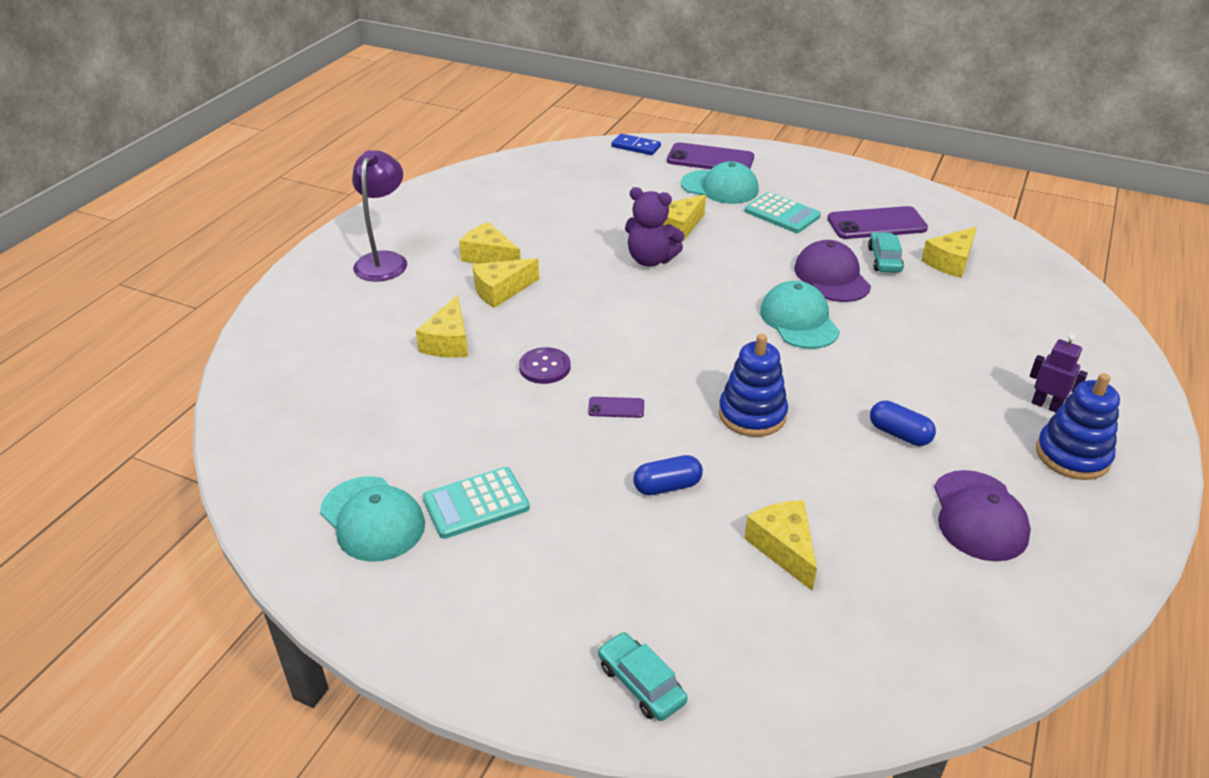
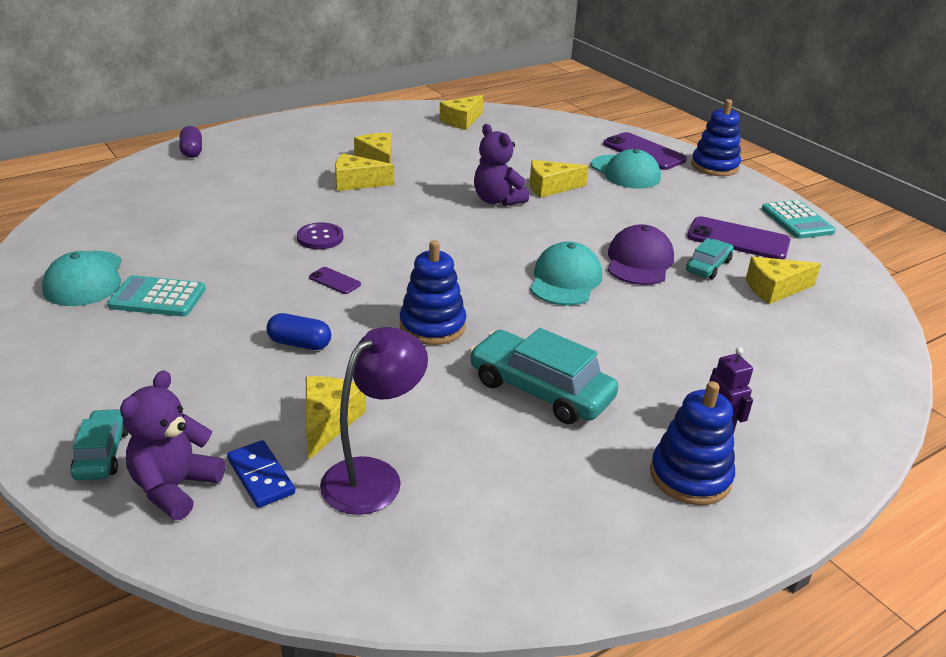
camera: 30 degrees right, 5 degrees down
purple lamp [352,150,407,281] -> purple lamp moved to [320,327,428,515]
yellow cheese [416,295,468,357] -> yellow cheese moved to [439,95,483,130]
blue domino [611,134,661,155] -> blue domino moved to [227,440,295,508]
turquoise calculator [745,192,821,233] -> turquoise calculator moved to [762,200,836,239]
blue capsule [870,401,936,446] -> turquoise car [469,328,618,424]
purple cap [934,470,1031,561] -> none
none -> purple teddy bear [120,370,225,520]
none -> purple capsule [179,126,202,158]
none -> blue stacking toy [691,99,741,176]

